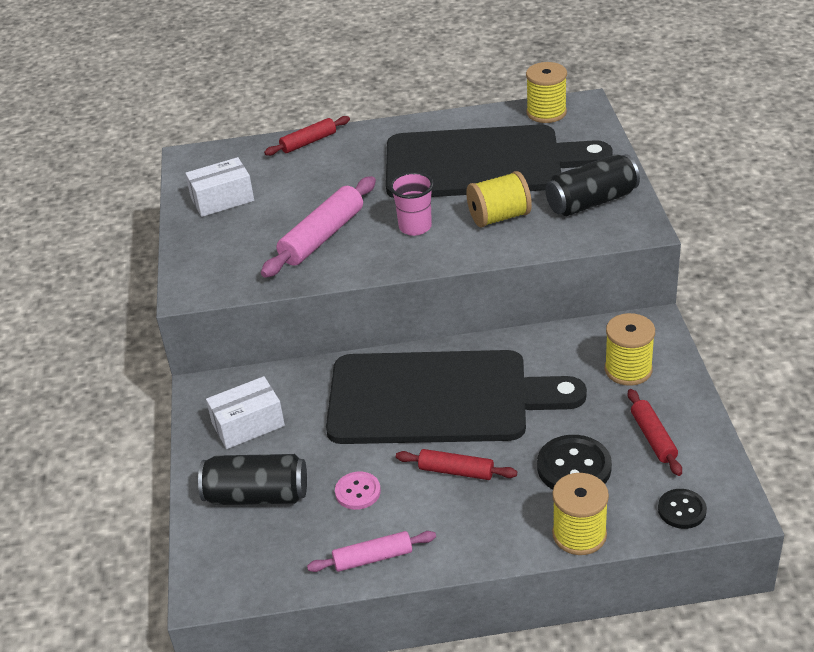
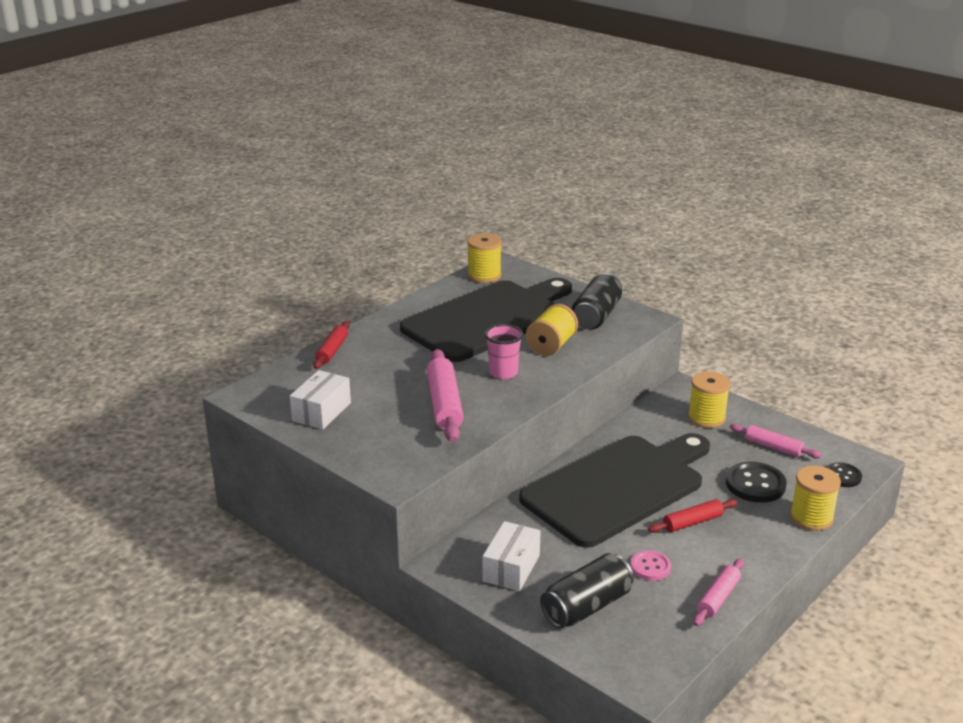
camera: 45 degrees left, 10 degrees down
red rolling pin [628,389,682,476] -> pink rolling pin [730,424,822,458]

